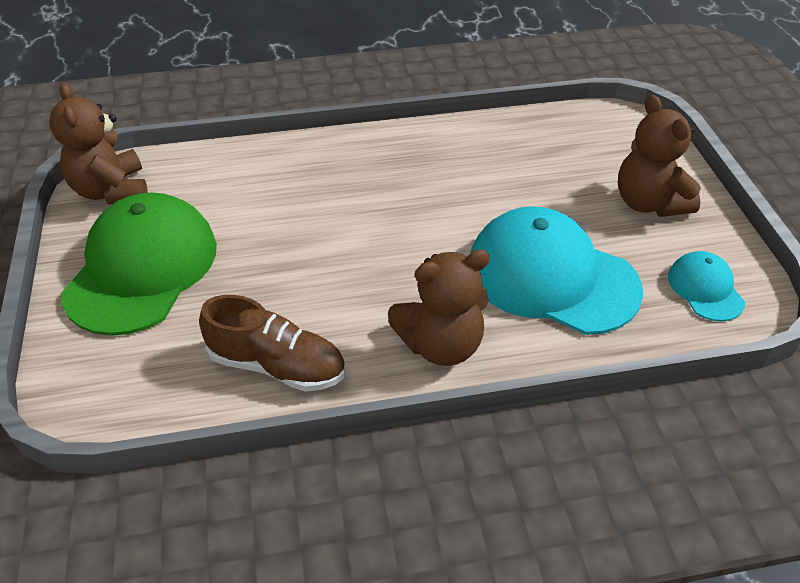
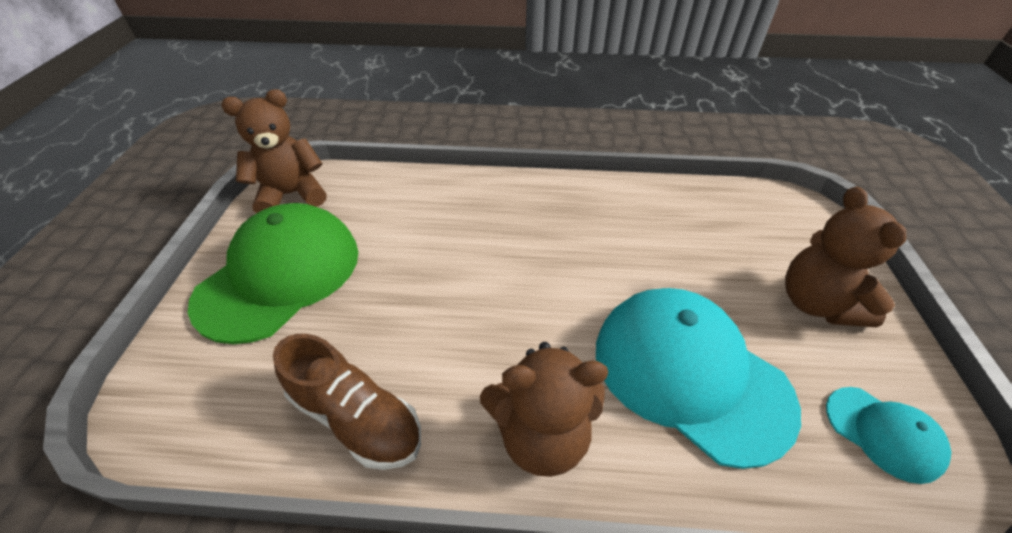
camera: 15 degrees right, 0 degrees up
brown teddy bear [49,82,148,204] -> brown teddy bear turned 75 degrees clockwise [222,89,326,214]
turquoise cap [668,251,745,321] -> turquoise cap turned 135 degrees clockwise [826,387,952,484]

